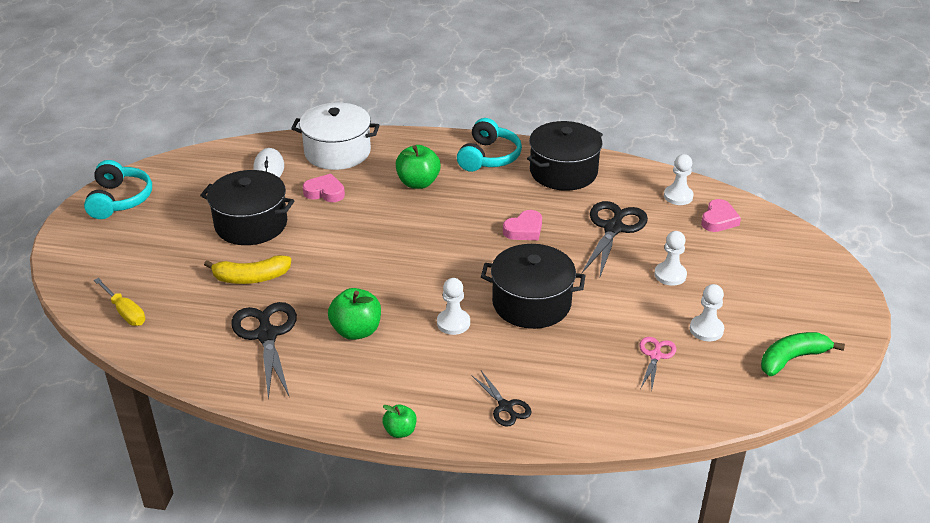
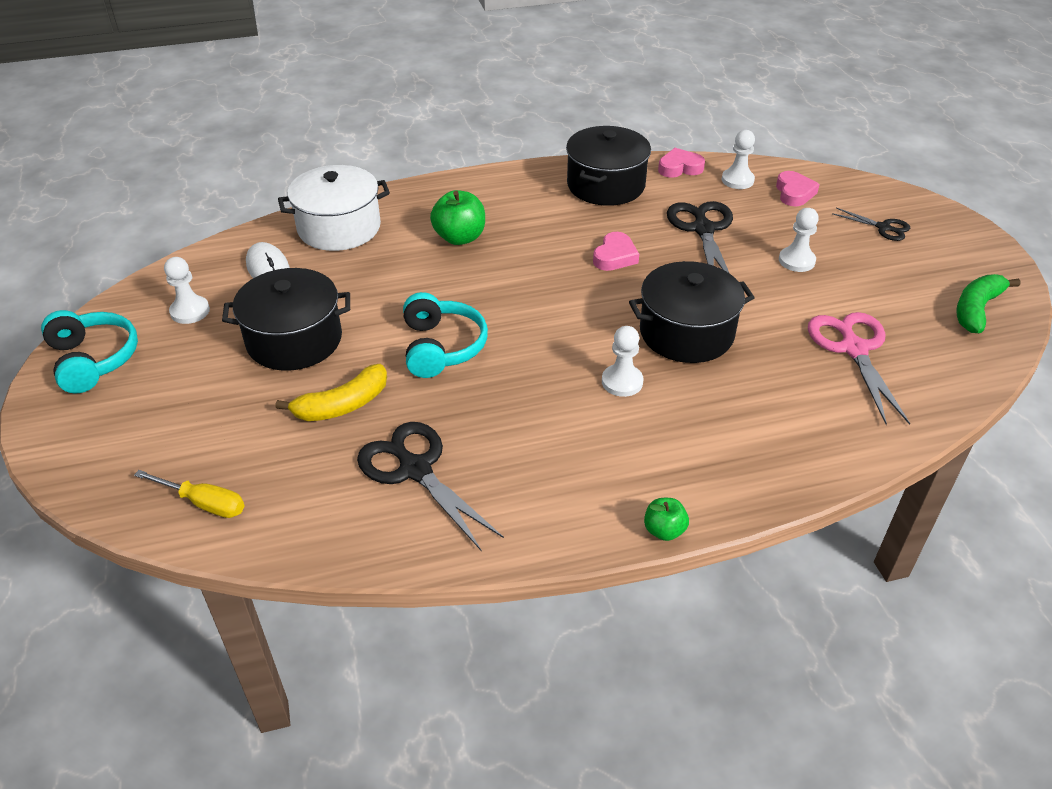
camera: 25 degrees left, 5 degrees up
pink heart [303,174,345,202] -> pink heart moved to [658,148,705,178]
green apple [328,288,381,340] -> none
turquoise headphones [457,118,522,172] -> turquoise headphones moved to [403,292,488,378]
black scissors [471,371,532,427] -> black scissors moved to [832,208,910,241]
pink scissors [640,337,676,391] -> pink scissors [808,312,910,425], size x1.81
white pawn [690,284,724,341] -> white pawn moved to [164,257,210,324]

